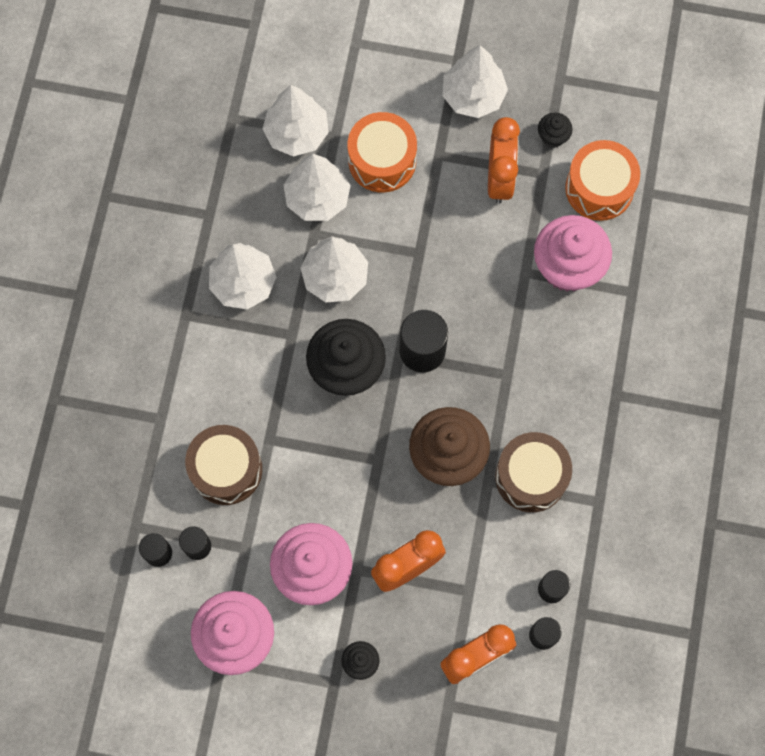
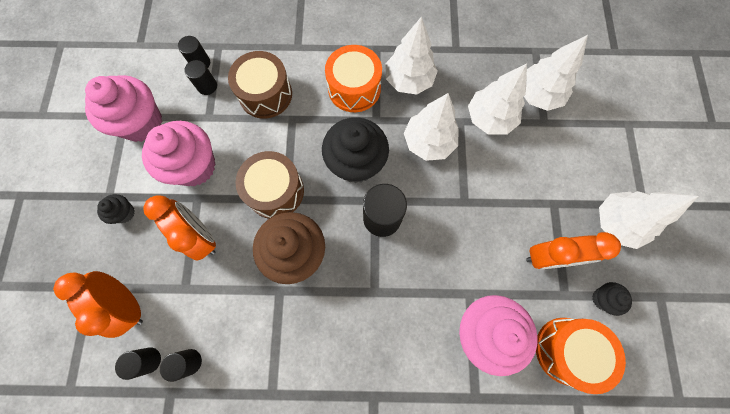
camera: 80 degrees right, 0 degrees up
orange drum [347,112,417,193] -> orange drum moved to [325,45,382,112]
brown drum [495,432,572,512] -> brown drum moved to [235,151,304,219]

